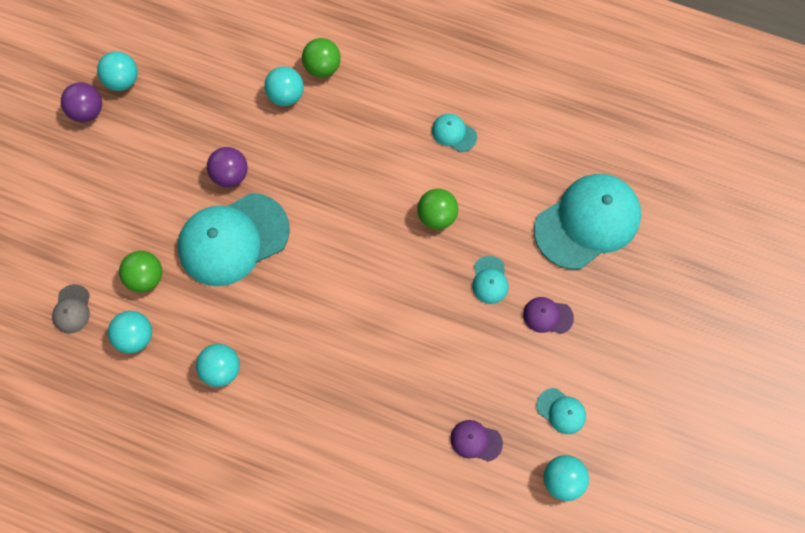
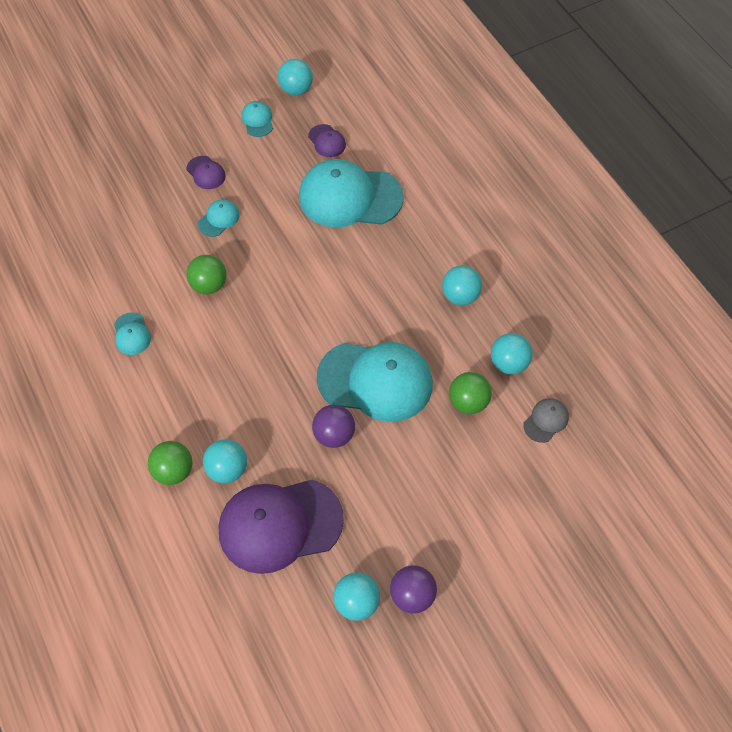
camera: 140 degrees left, 10 degrees down
turquoise cap [534,174,641,269] -> turquoise cap moved to [299,159,404,227]
none -> purple cap [219,480,344,574]

